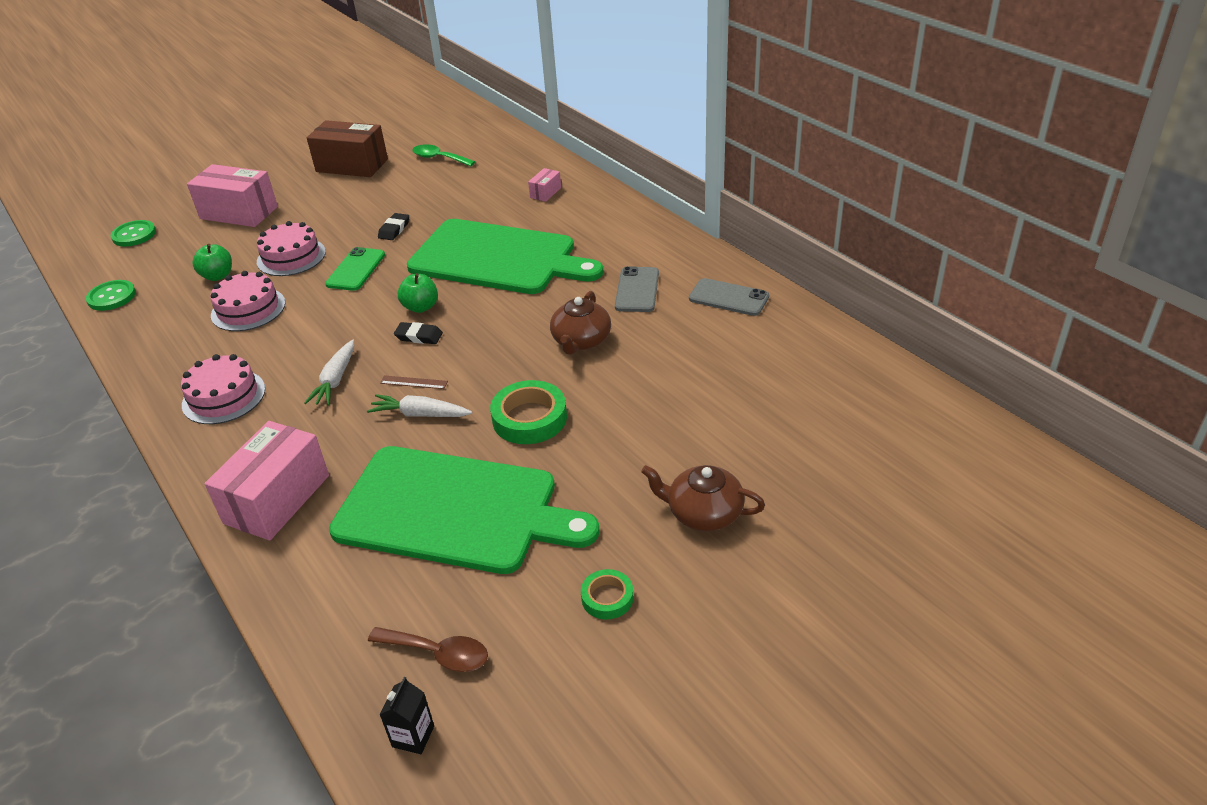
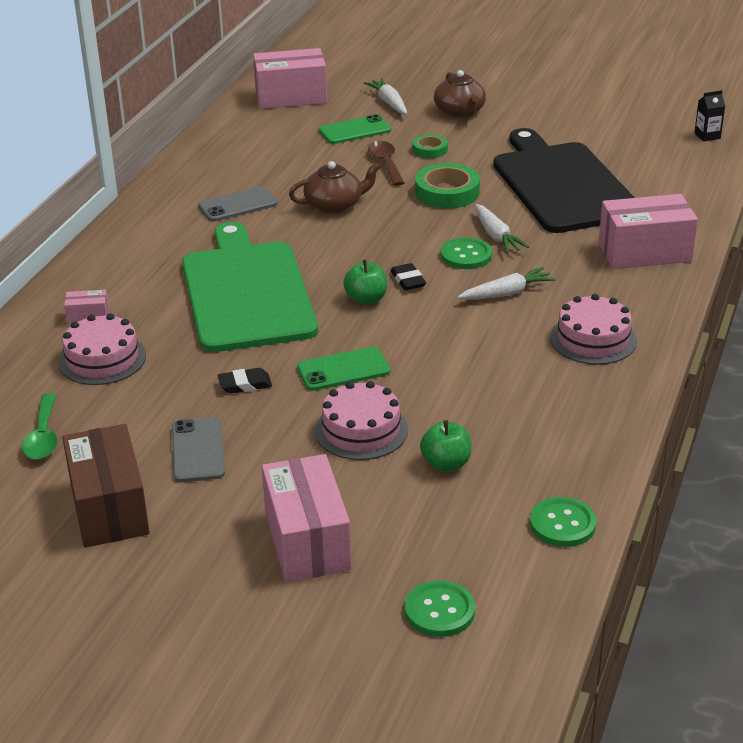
camera: 125 degrees left, 5 degrees down
pink cake [210,271,285,331] -> pink cake moved to [58,313,146,385]
green cutting board [329,446,599,574] -> black cutting board [493,128,635,233]
brown spoon [368,627,488,672] -> brown spoon moved to [368,141,404,186]
brown ruler [380,375,448,389] -> green button [441,237,492,269]
green tape [581,569,634,620] -> green tape moved to [413,134,448,158]
grey phone [689,278,769,316] -> grey phone moved to [172,417,225,482]
none -> pink box [253,48,327,109]
none -> green phone [319,114,391,144]
none -> white carrot [364,79,407,114]

